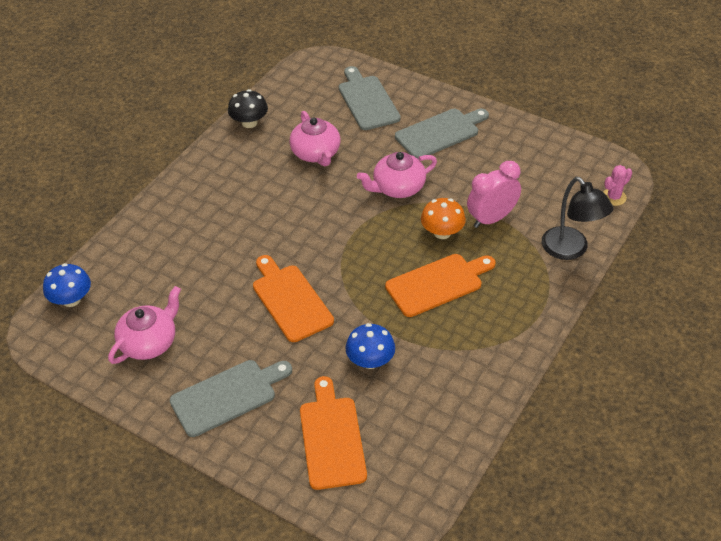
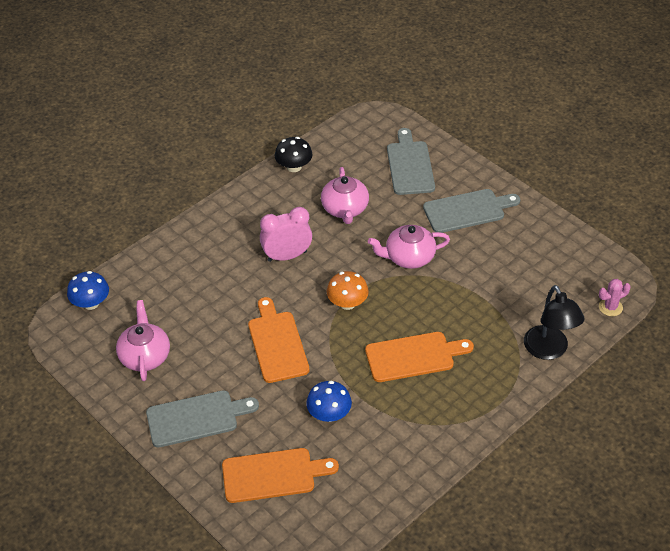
camera: 15 degrees right, 0 degrees up
pink teapot [108,286,181,364] -> pink teapot turned 60 degrees counterclockwise [116,300,170,381]
orange cutting board [300,376,367,490] -> orange cutting board turned 75 degrees clockwise [222,448,339,503]
orange mushroom [421,198,466,239] -> orange mushroom moved to [326,271,369,310]
pink clock [467,161,521,228] -> pink clock moved to [260,207,312,262]

